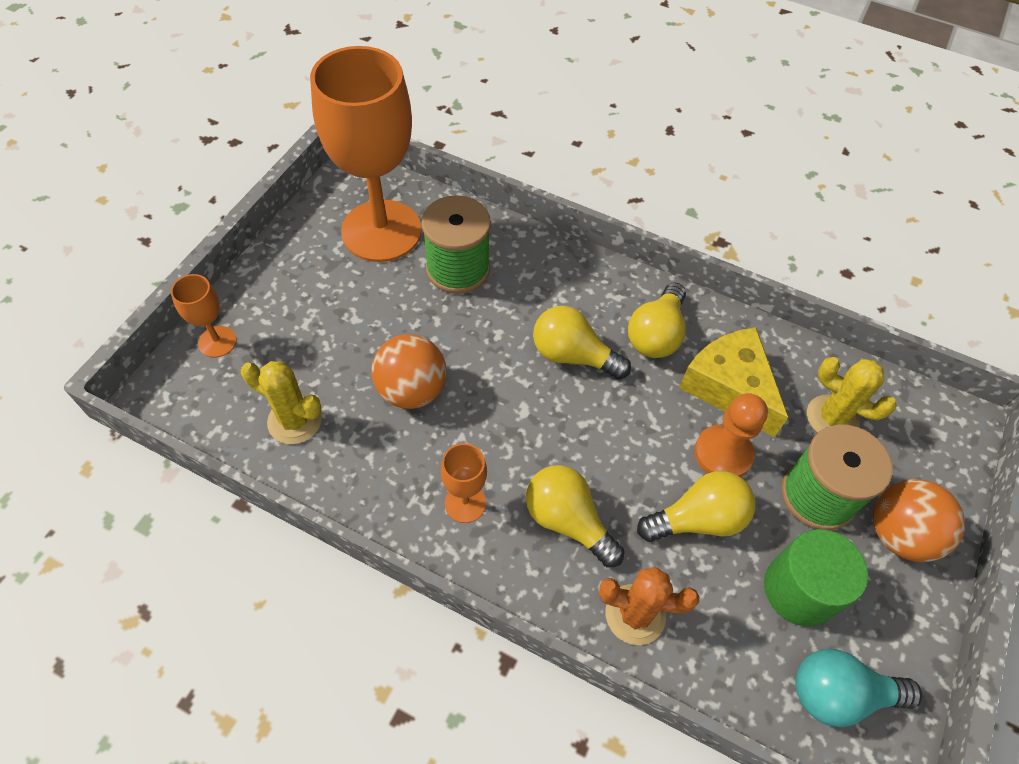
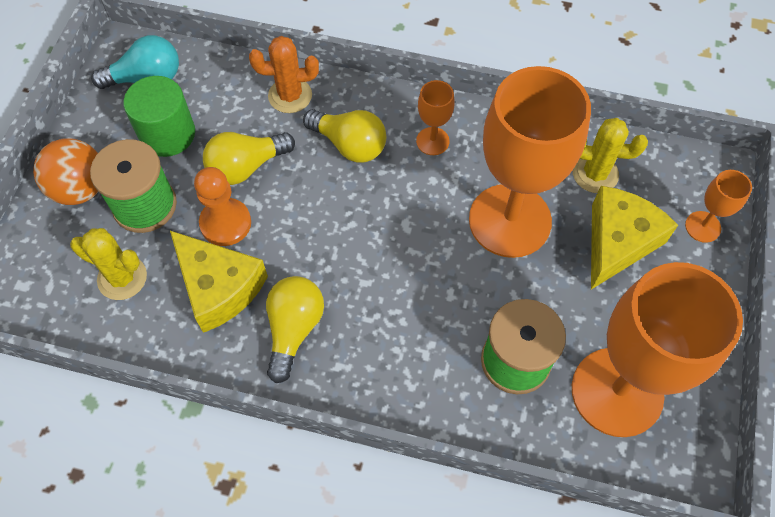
camera: 170 degrees right, 5 degrees up
orange ball [371,334,447,409] -> orange goblet [469,66,591,258]
yellow light bulb [533,306,631,379] -> none
none -> yellow cheese [591,186,678,289]

